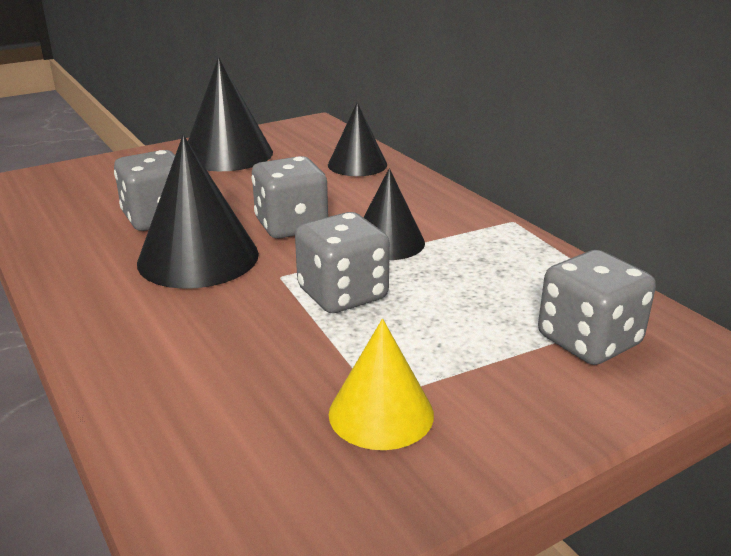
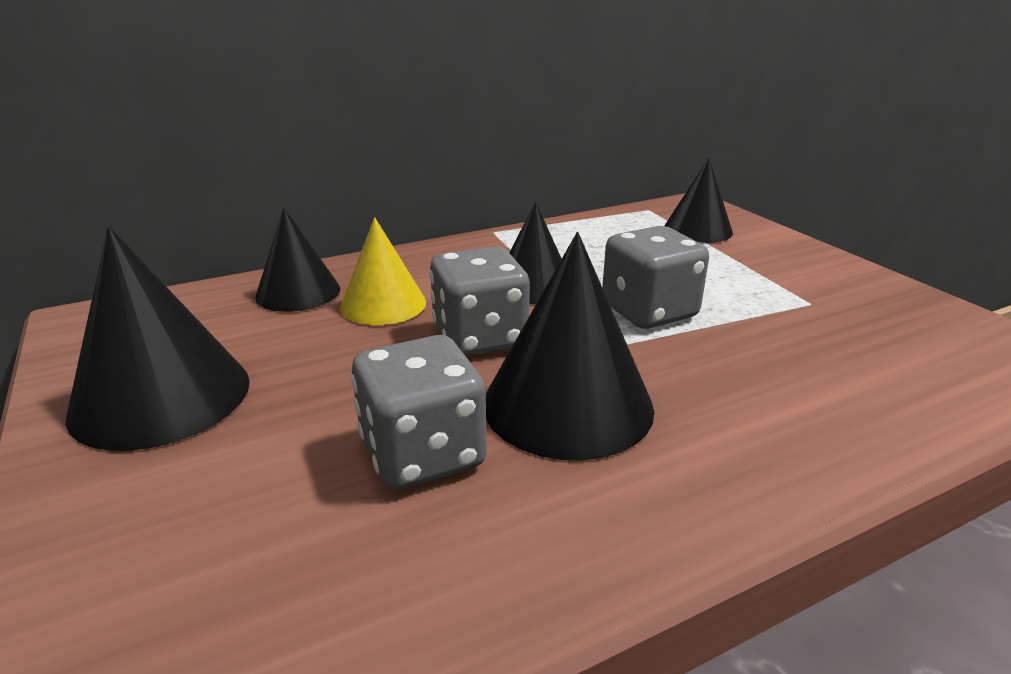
camera: 85 degrees left, 0 degrees up
yellow cone [329,319,434,450] -> yellow cone moved to [340,217,426,325]
grey dice [538,250,656,365] -> black cone [664,158,733,243]

